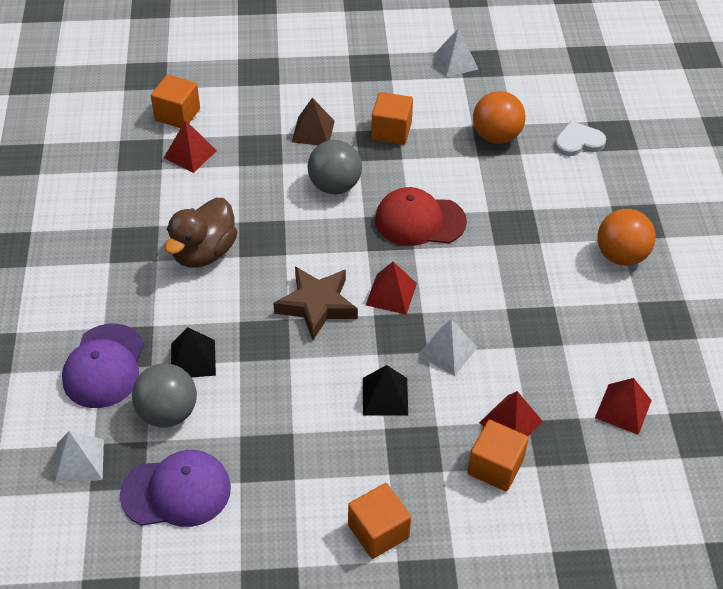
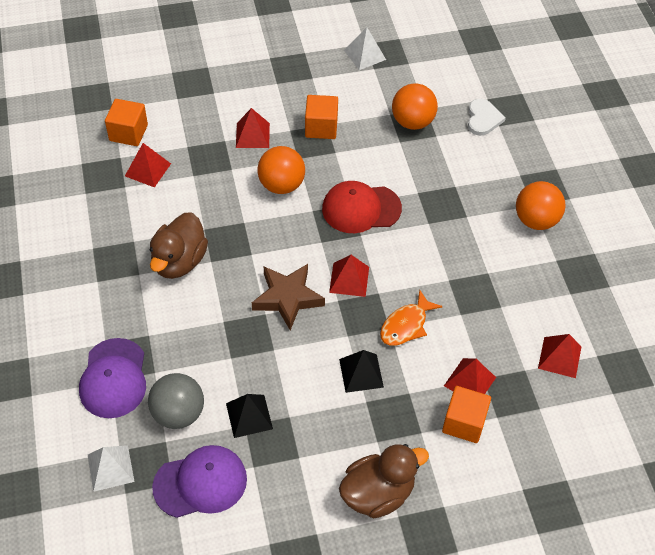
camera: 10 degrees left, 5 degrees up
black pyramid [171,327,216,377] -> black pyramid moved to [226,394,273,438]
brown pyramid [292,98,335,145] -> red pyramid [236,108,270,148]
grey ball [307,140,362,194] -> orange ball [258,146,305,194]
orange cube [348,483,411,559] -> brown duck [339,444,429,518]
white pyramid [418,319,478,376] -> orange fish [380,290,443,346]
white heart [555,121,606,156] -> white heart turned 120 degrees clockwise [468,99,506,136]

